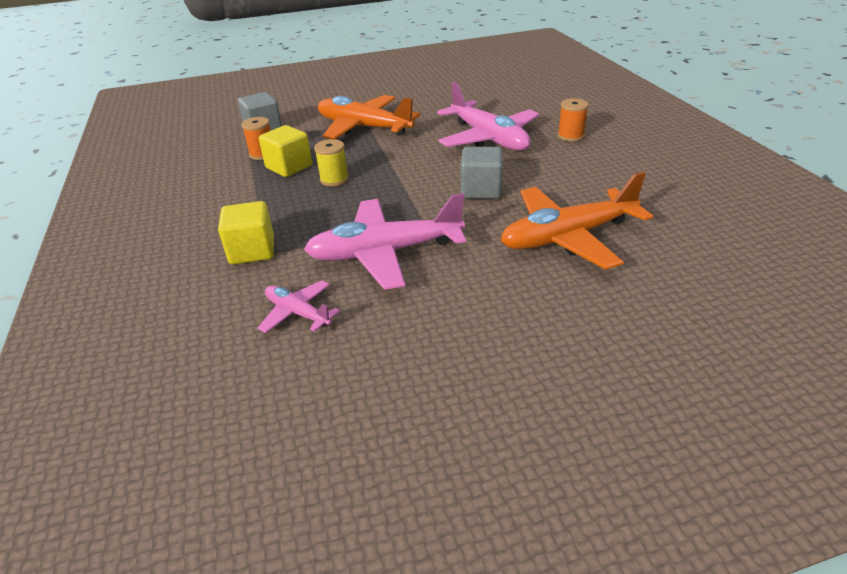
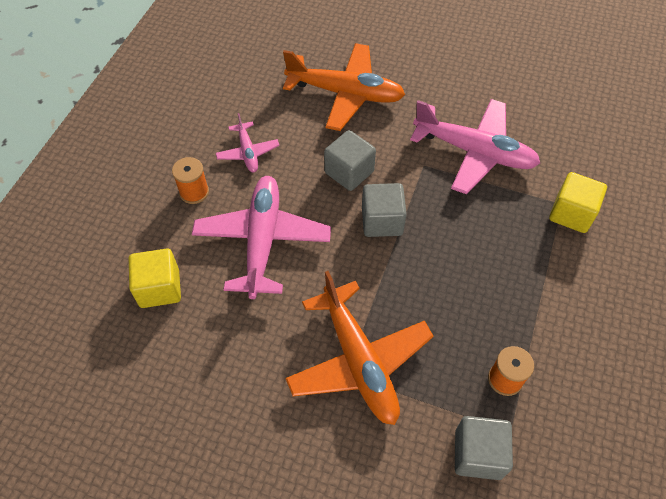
camera: 145 degrees left, 20 degrees up
pink plane [258,281,340,333] -> pink plane moved to [216,113,280,172]
yellow cube [259,125,312,177] -> yellow cube moved to [129,248,181,308]
yellow spool [314,139,349,186] -> none
none -> grey cube [362,183,407,237]

